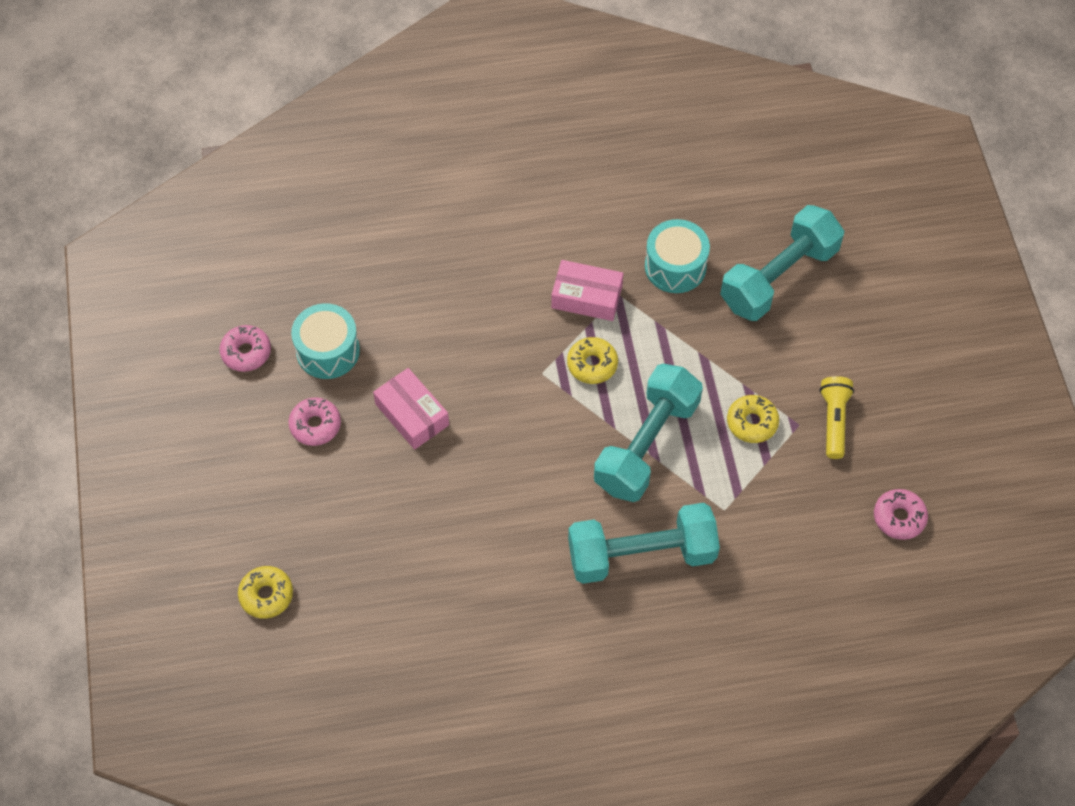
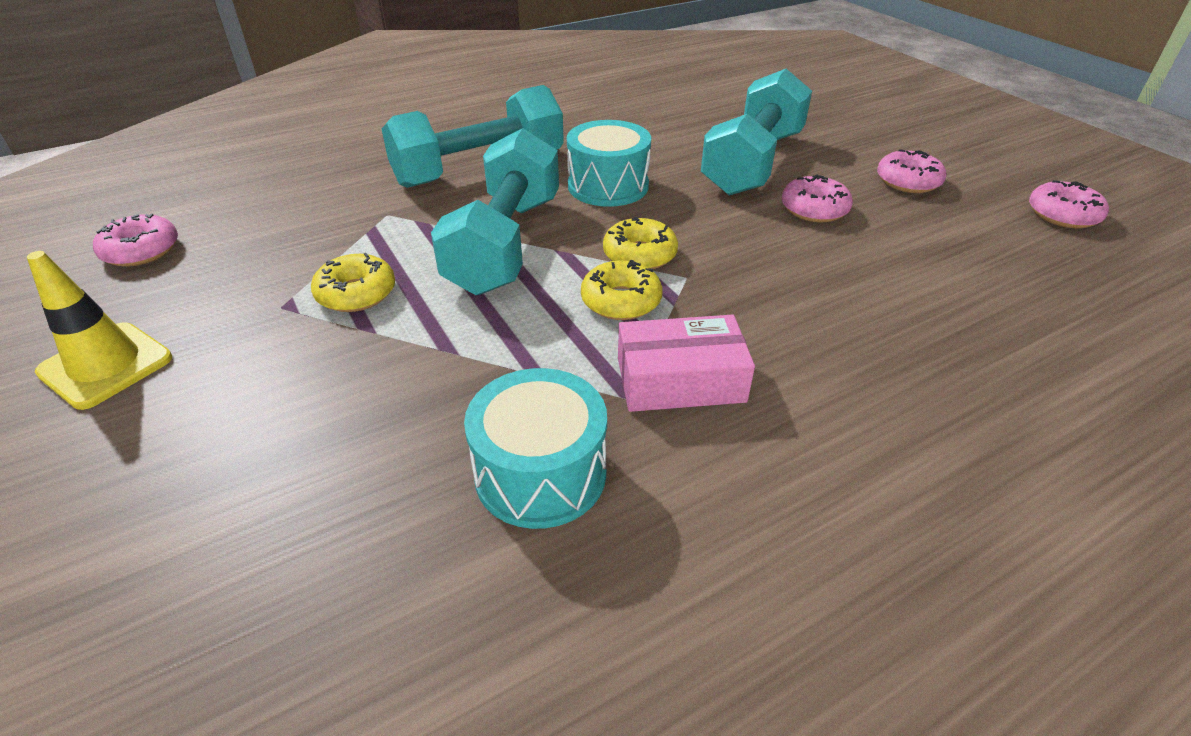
camera: 160 degrees right, 20 degrees down
yellow donut [238,566,293,619] -> yellow donut moved to [603,217,678,269]
turquoise drum [291,303,360,379] -> turquoise drum moved to [567,120,651,207]
pink box [373,368,449,450] -> pink donut [782,175,853,222]
turquoise dumbbell [720,205,844,321] -> turquoise dumbbell moved to [701,69,812,196]
yellow flashlight [820,376,854,459] -> none
none -> yellow traffic cone [27,251,172,410]

